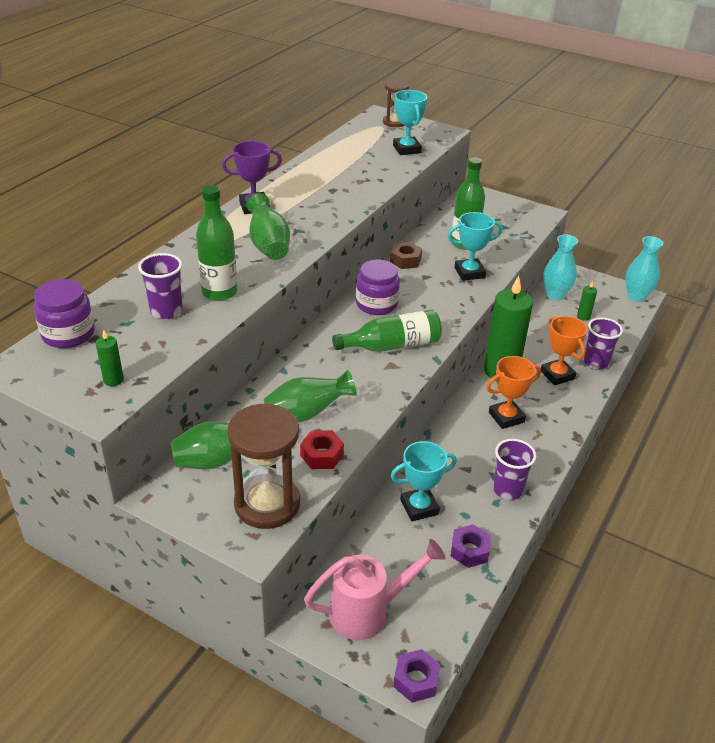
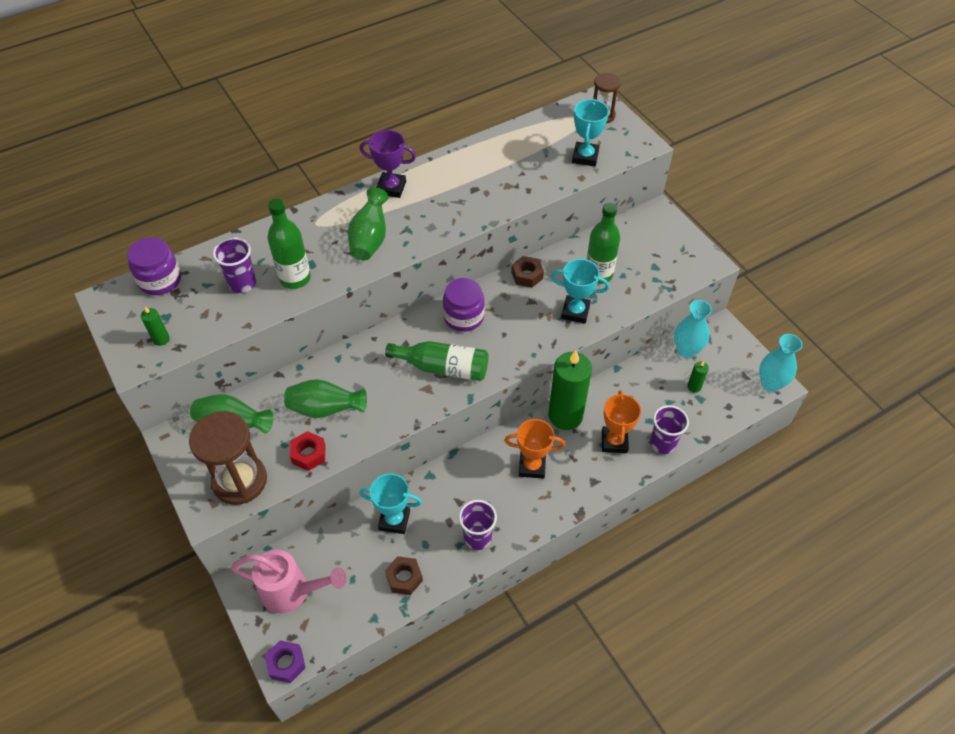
camera: 30 degrees right, 15 degrees up
purple nut [451,524,491,568] -> brown nut [385,556,423,595]

